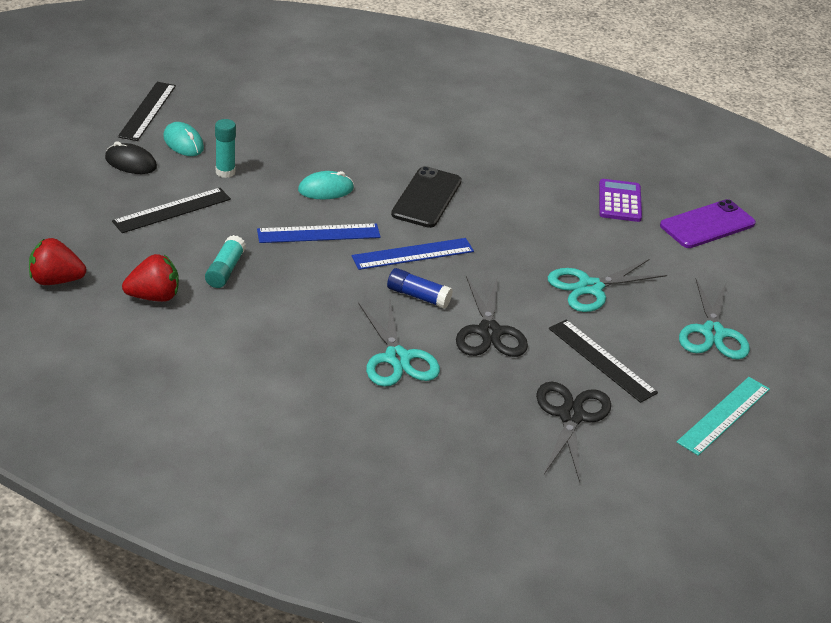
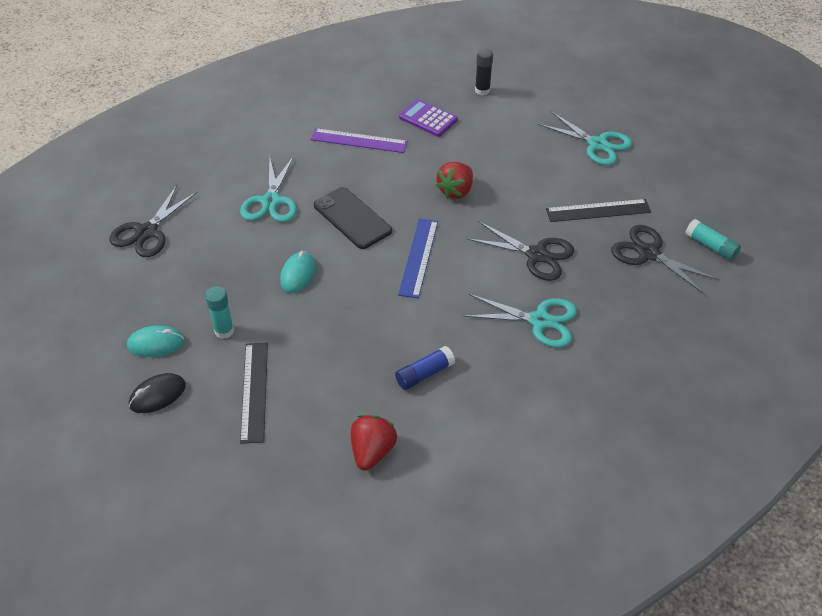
camera: 55 degrees left, 10 degrees up
red strawberry [29,238,86,285] -> red strawberry moved to [436,162,473,199]
black ruler [118,82,176,141] -> none
turquoise glue stick [205,235,246,288] -> turquoise glue stick moved to [685,219,741,261]
blue ruler [257,223,381,243] -> none
blue glue stick [387,268,453,309] -> blue glue stick moved to [395,346,455,390]
turquoise scissors [548,259,667,312] -> turquoise scissors moved to [240,156,297,222]
purple phone [660,199,756,248] -> black glue stick [475,49,493,95]
turquoise ruler [677,377,770,456] -> none
none -> black scissors [109,185,198,257]
none -> purple ruler [310,128,408,153]

